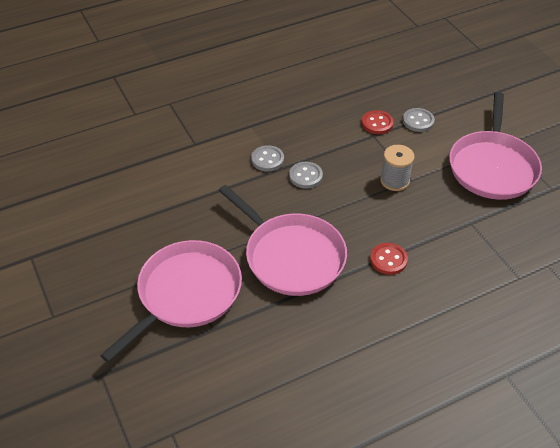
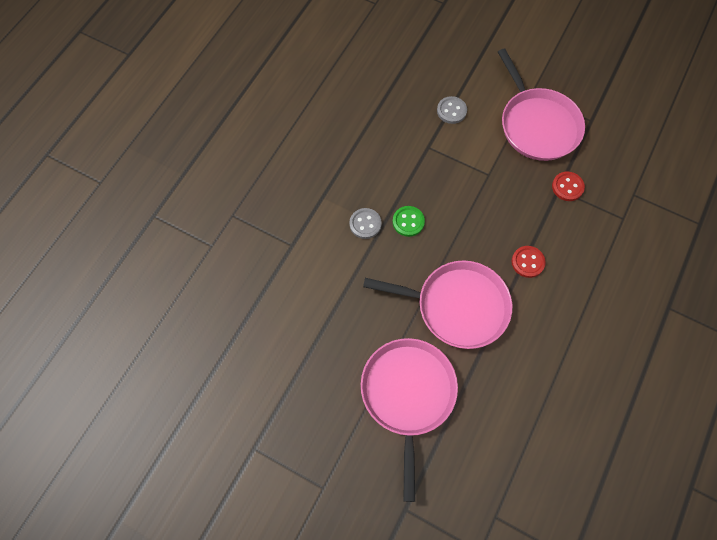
camera: 35 degrees left, 20 degrees up
grey button [289,162,323,189] -> green button [393,206,425,237]
red button [362,110,394,134] -> red button moved to [552,172,585,201]
grey spool [380,145,415,191] -> none

